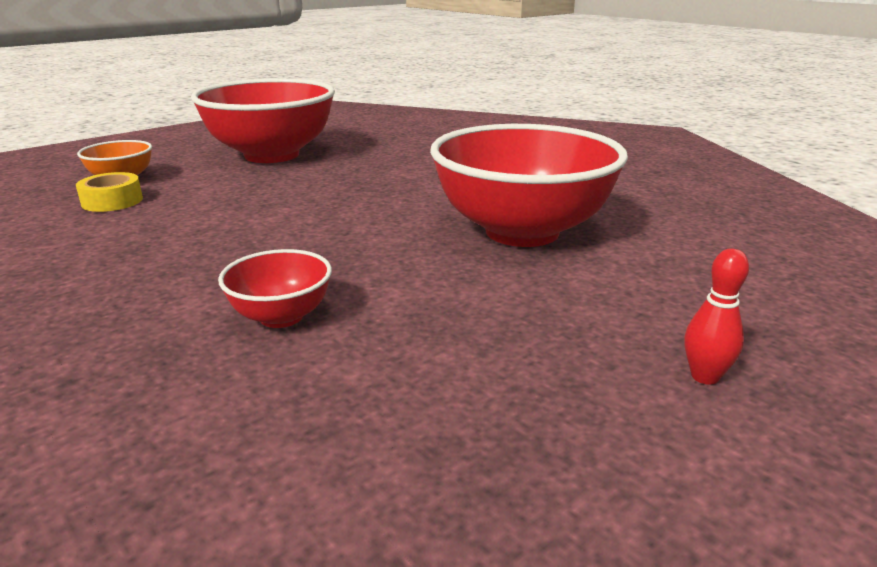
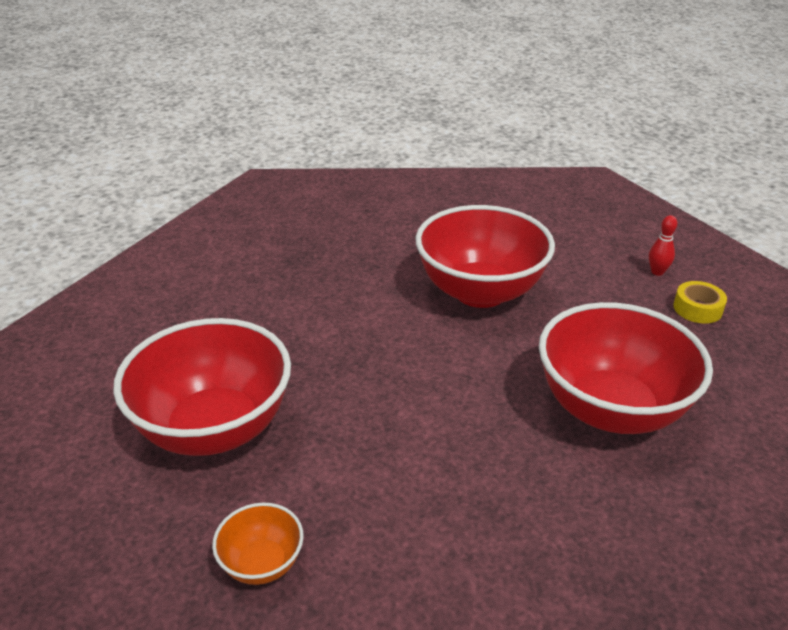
camera: 80 degrees left, 10 degrees up
yellow tape [76,172,143,212] -> yellow tape moved to [673,281,727,324]
red bowl [218,249,332,328] -> red bowl [539,302,713,434], size x2.23

